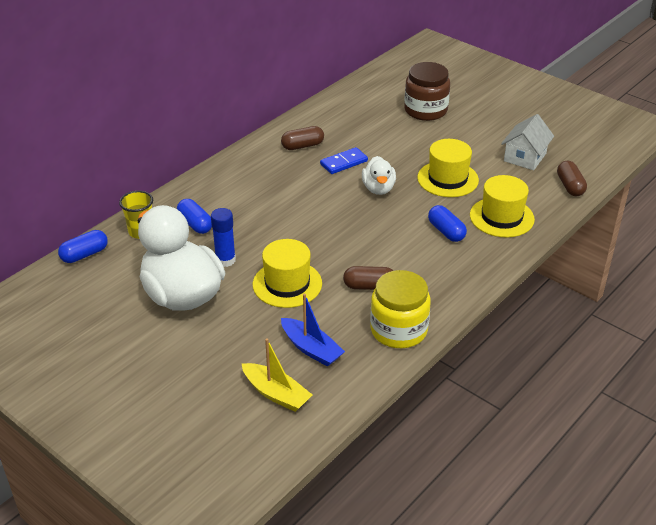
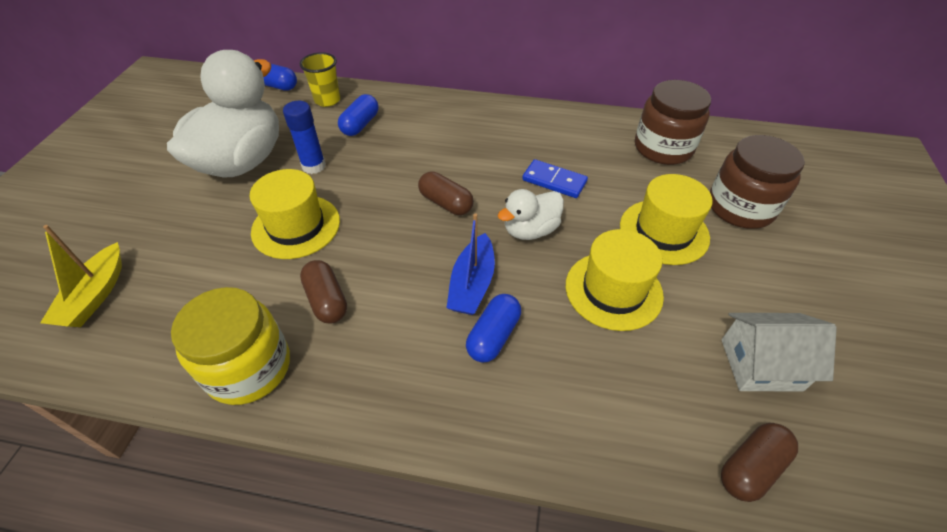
camera: 60 degrees right, 10 degrees up
brown capsule [281,126,324,150] -> brown capsule moved to [418,171,474,215]
blue boat [281,294,345,367] -> blue boat moved to [446,213,495,315]
yellow hat [470,175,535,237] -> yellow hat moved to [620,174,713,265]
none -> brown jar [635,80,711,165]

